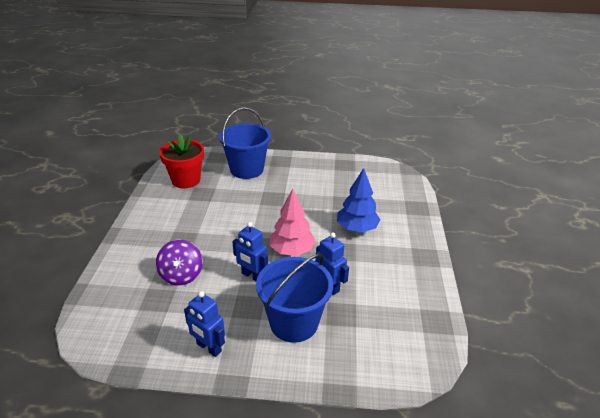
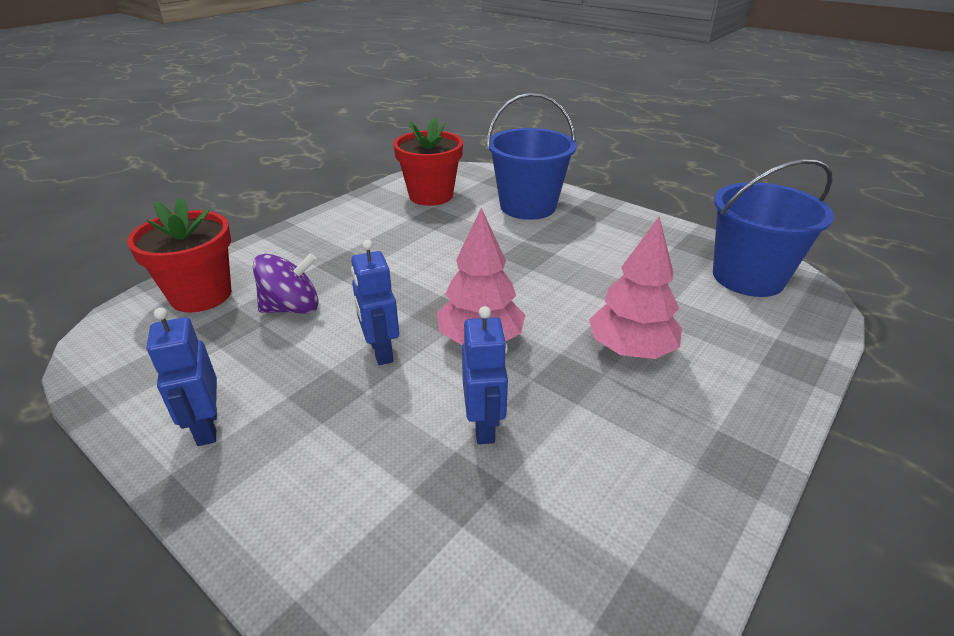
camera: 35 degrees right, 0 degrees up
purple spinning top [156,240,203,286] -> purple spinning top turned 135 degrees counterclockwise [253,253,319,314]
blue bucket [256,254,333,343] -> blue bucket moved to [713,159,834,297]
blue tree [337,168,380,232] -> pink tree [589,217,682,359]
none -> red flower pot [127,197,231,312]

